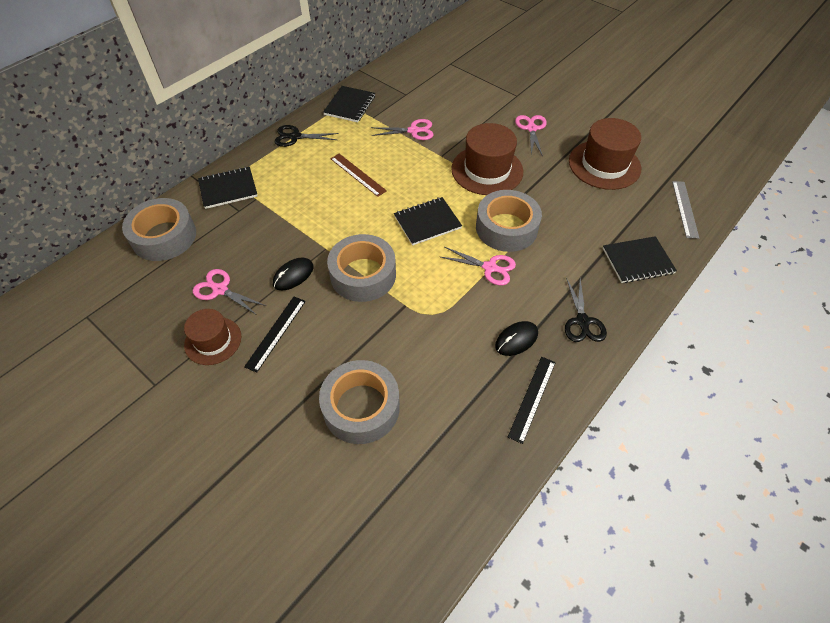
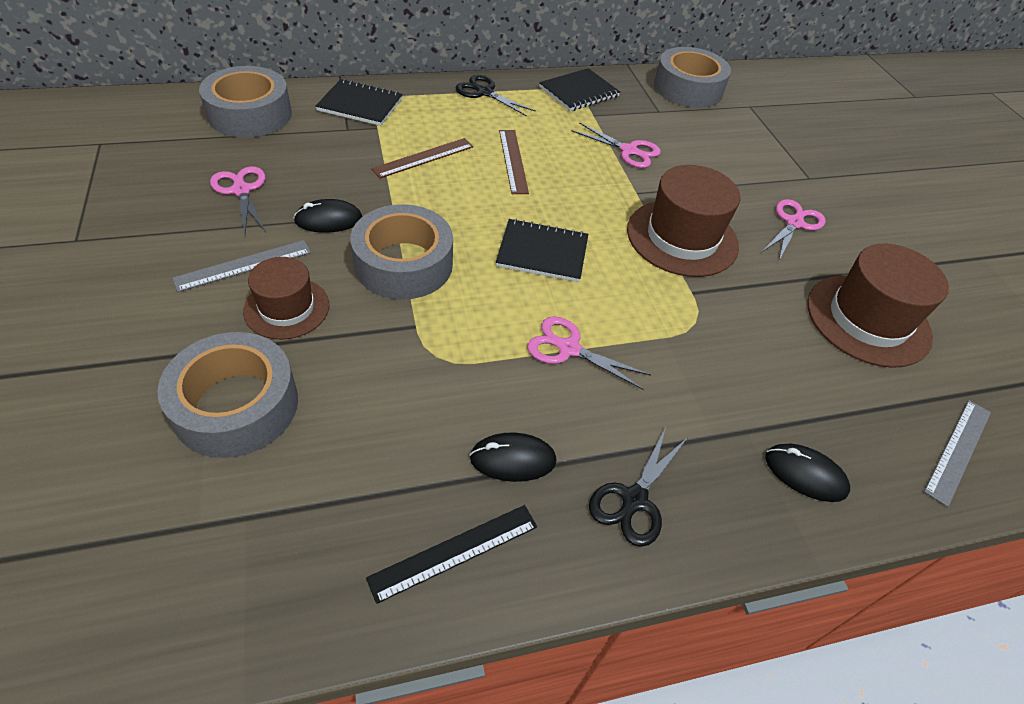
camera: 30 degrees right, 5 degrees down
brown hat [184,309,241,365] -> brown hat moved to [243,257,329,339]
black ruler [244,297,306,373] -> grey ruler [172,240,311,292]
pink scissors [441,247,516,285] -> pink scissors turned 150 degrees clockwise [527,316,651,390]
grey tape [476,190,542,252] -> grey tape moved to [654,47,731,108]
black notebook [603,236,677,283] -> black mouse [765,444,850,502]
none -> brown ruler [371,138,473,178]

